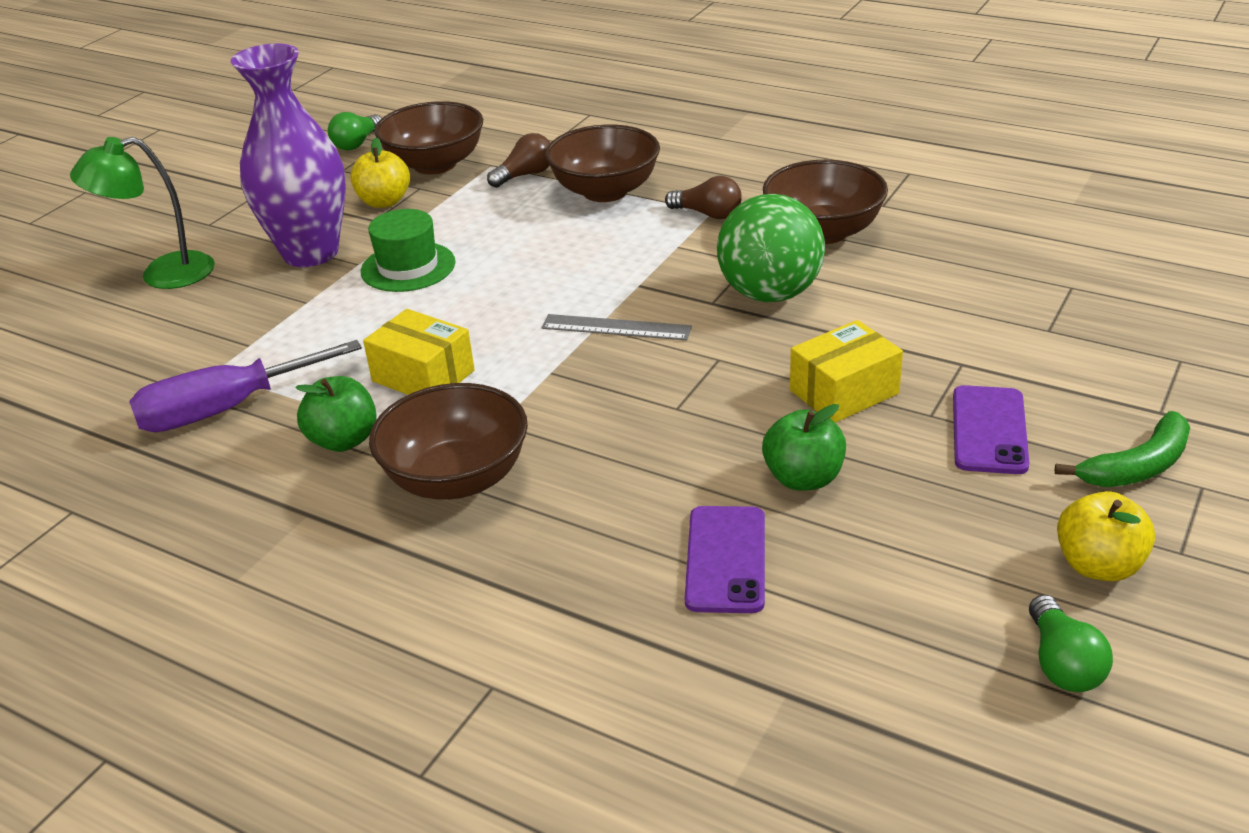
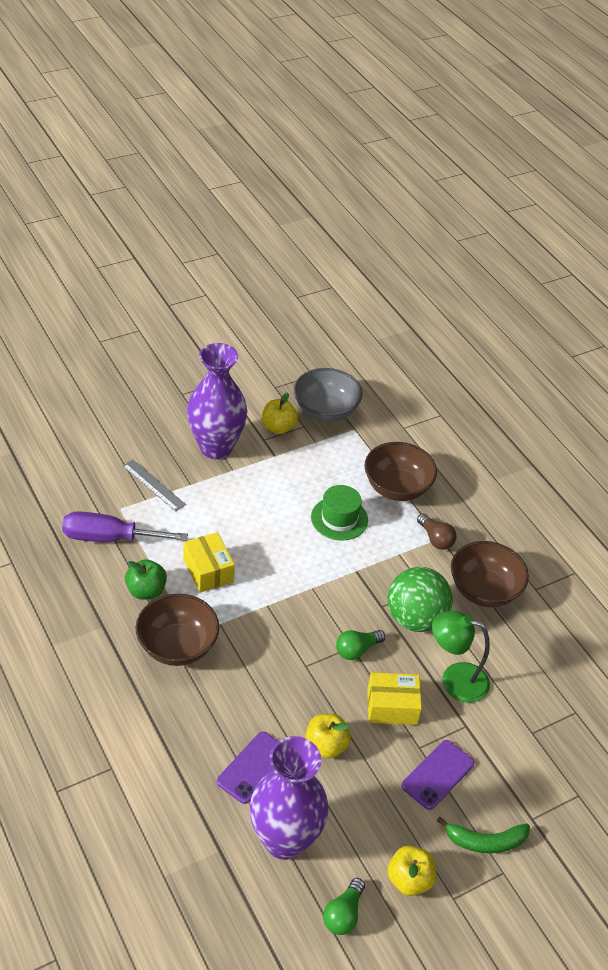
camera: 25 degrees right, 10 degrees up
green lamp [70,137,215,289] -> green lamp moved to [432,611,490,703]
green light bulb [328,112,382,150] -> green light bulb moved to [336,630,385,660]
green hat [361,209,455,292] -> green hat moved to [311,485,368,541]
brown bowl [374,101,483,175] -> grey bowl [294,368,363,422]
brown light bulb [487,133,550,188] -> none
grey ruler [542,314,692,340] -> grey ruler moved to [123,459,186,512]
green apple [762,404,846,491] -> yellow apple [305,714,351,759]
none -> purple vase [250,736,329,860]

